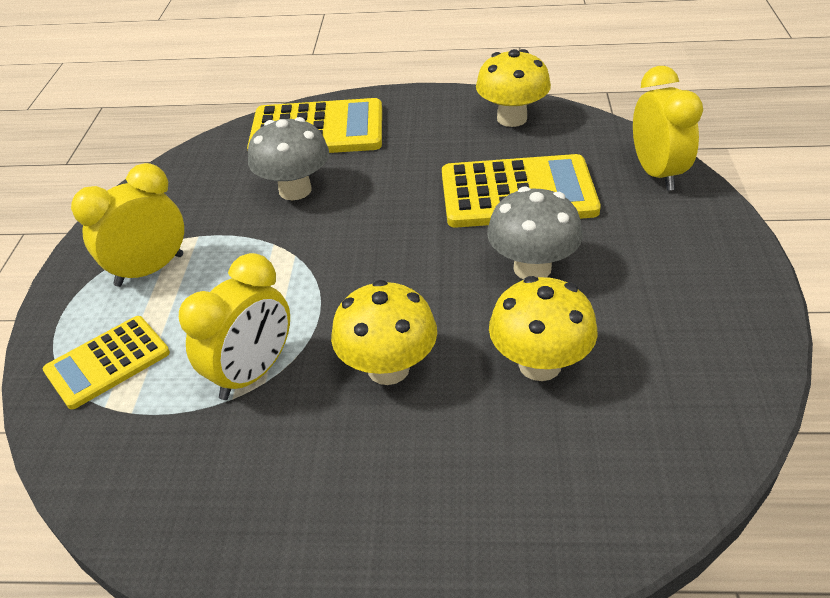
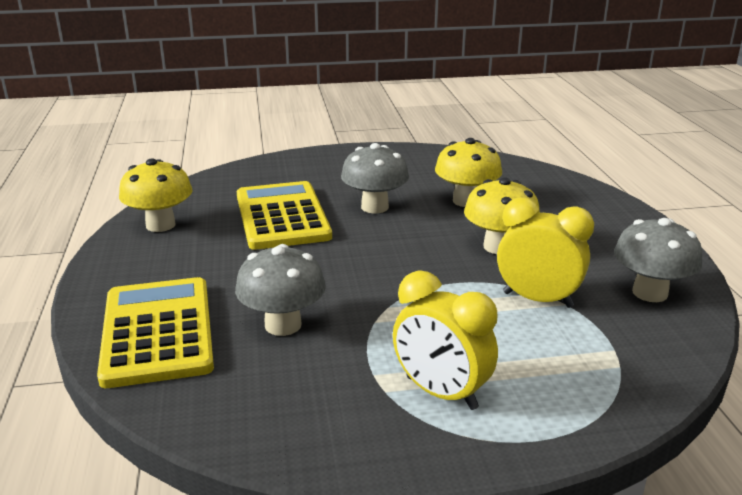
camera: 105 degrees left, 15 degrees down
yellow calculator [43,316,170,409] -> none
yellow clock [633,66,703,191] -> none
none -> grey mushroom [614,218,703,302]

